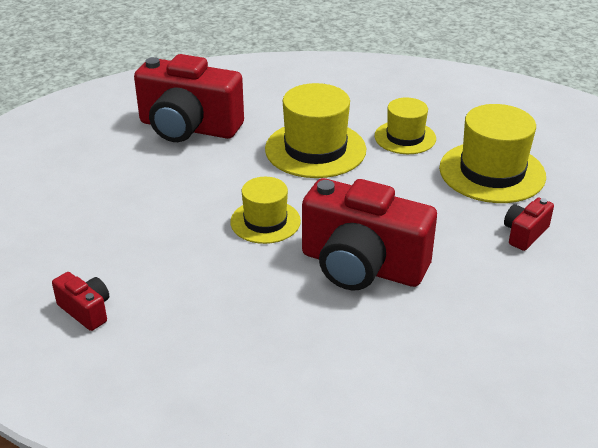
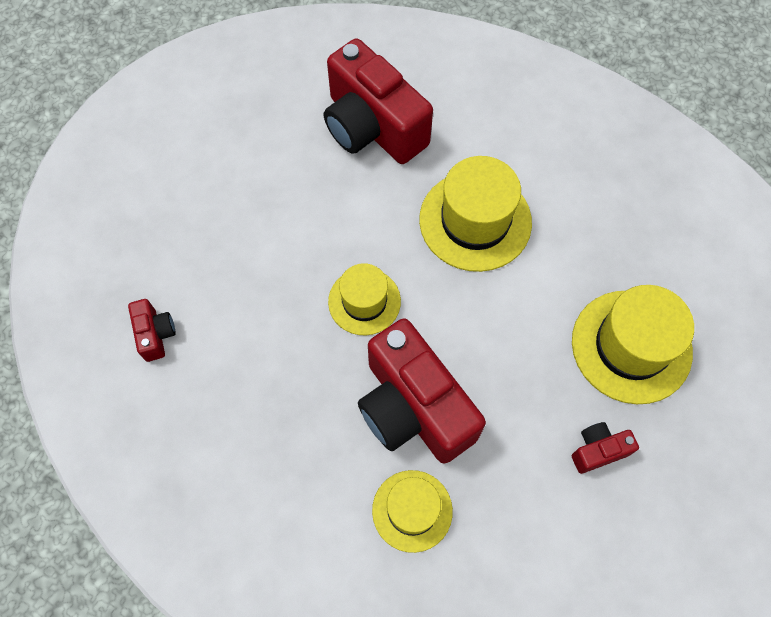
camera: 30 degrees right, 30 degrees up
yellow hat [375,97,436,154] -> yellow hat moved to [372,470,453,553]

